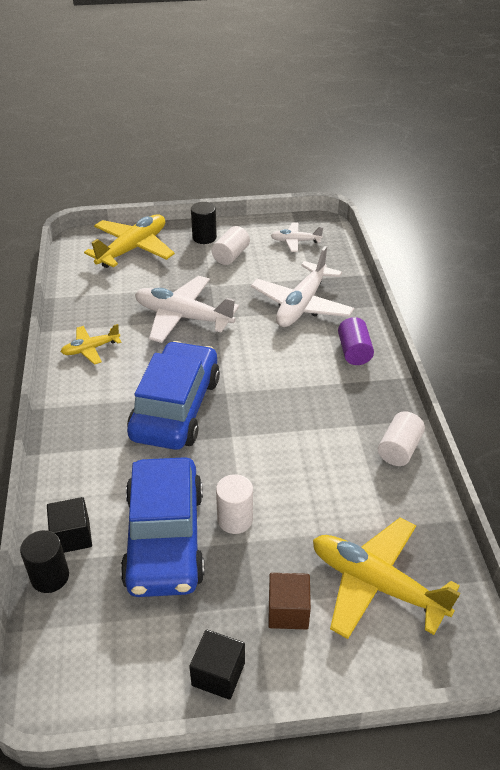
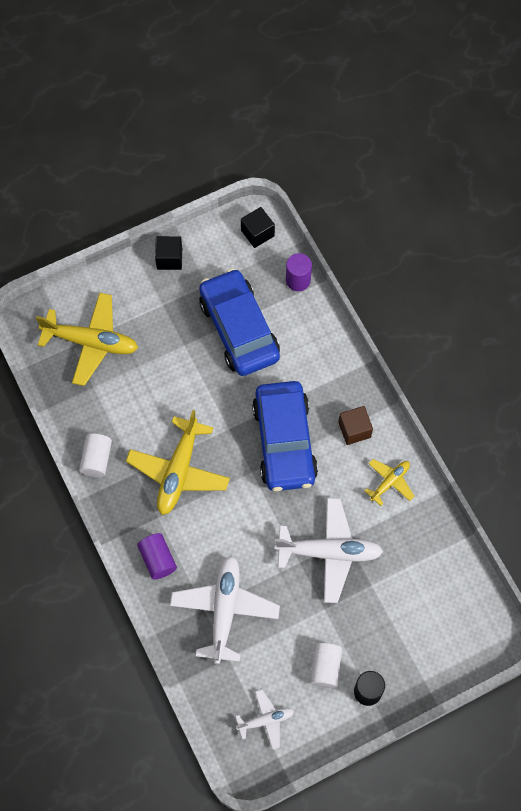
camera: 160 degrees right, 25 degrees up
black cylinder [20,530,69,593] -> purple cylinder [286,253,312,291]
black cube [47,497,92,553] -> black cube moved to [241,207,275,248]
yellow plane [84,214,175,268] -> yellow plane moved to [126,410,230,515]
white cylinder [216,474,253,534] -> none
brown cube [268,573,311,629] -> brown cube moved to [338,406,373,445]

